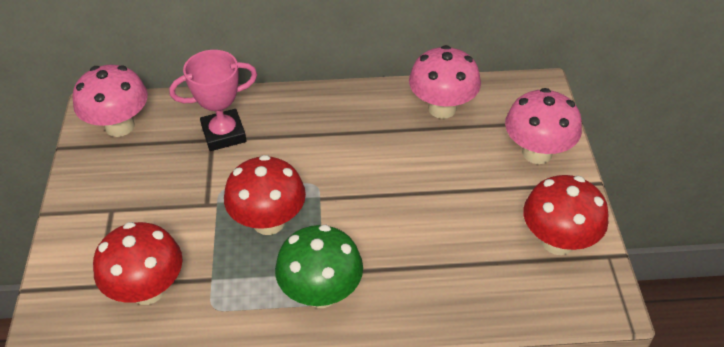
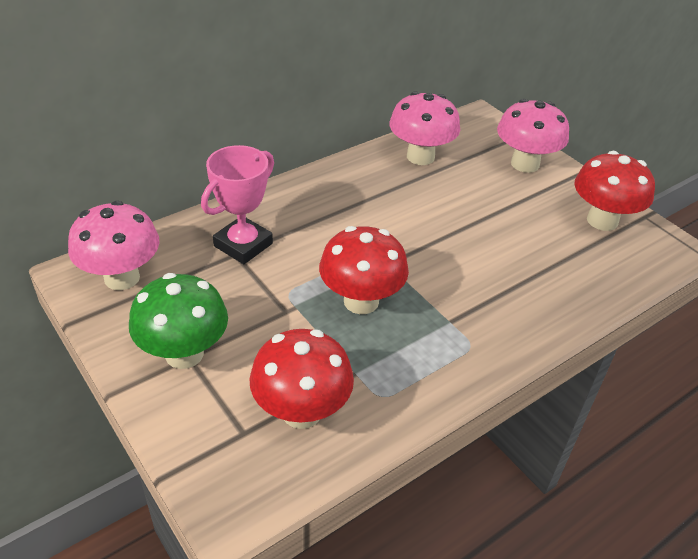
camera: 35 degrees left, 5 degrees down
green mushroom [275,225,363,308] -> green mushroom moved to [129,273,228,369]

